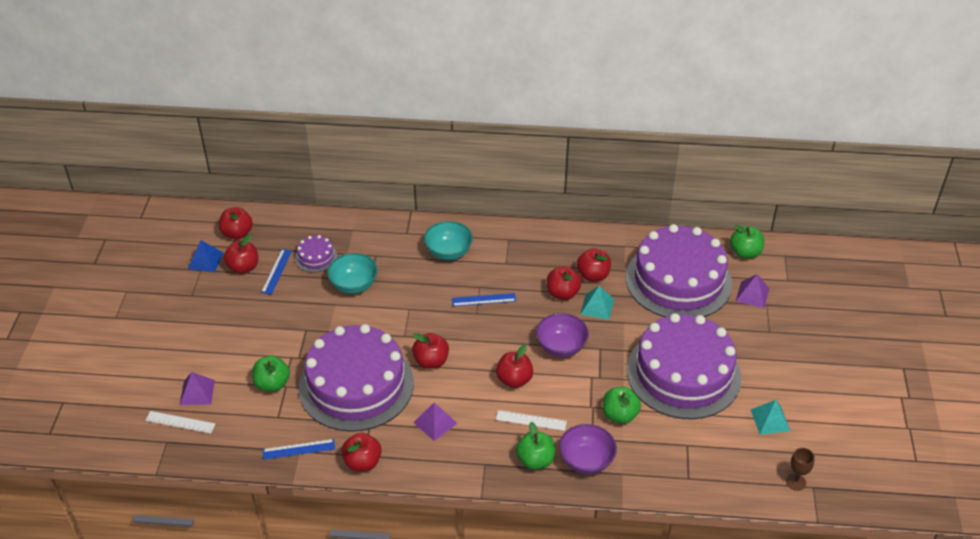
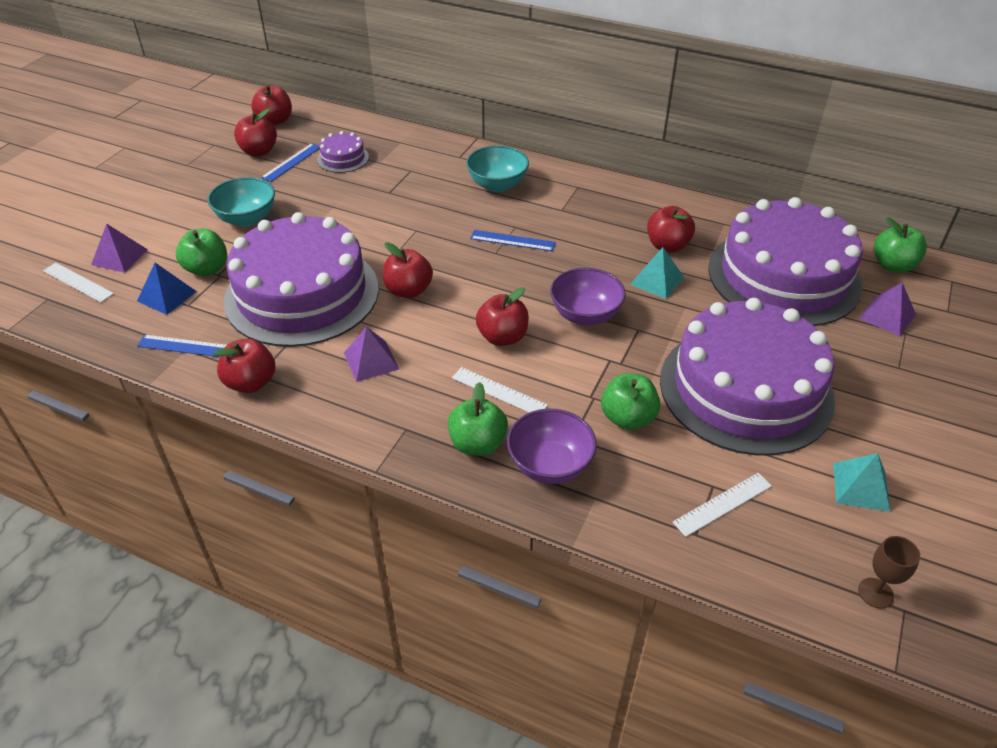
camera: 20 degrees right, 0 degrees up
blue pyramid [188,240,224,273] -> blue pyramid moved to [137,263,197,315]
turquoise bowl [327,253,378,294] -> turquoise bowl moved to [207,177,275,226]
red apple [547,266,582,300] -> none
none -> white ruler [672,473,772,537]

